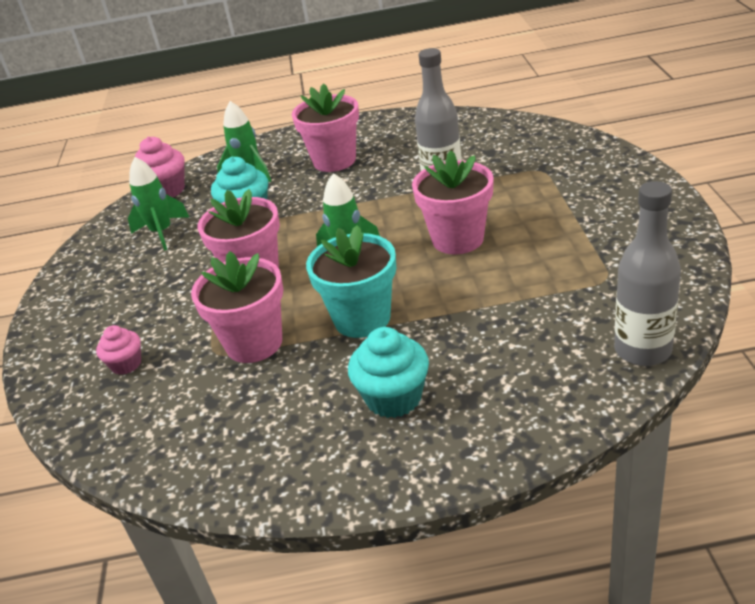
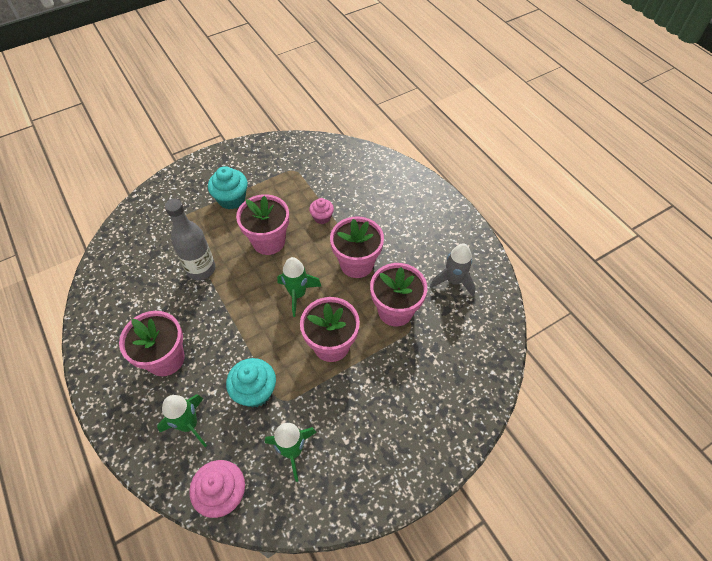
camera: 120 degrees left, 20 degrees up
pink cupcake [96,325,141,375] -> pink cupcake moved to [309,198,334,224]
turquoise flower pot [306,225,396,338] -> pink flower pot [330,216,384,278]
turquoise cupcake [348,327,429,418] -> turquoise cupcake moved to [208,166,248,210]
grey bottle [614,181,681,366] -> none
none -> grey rocket [430,243,476,296]

